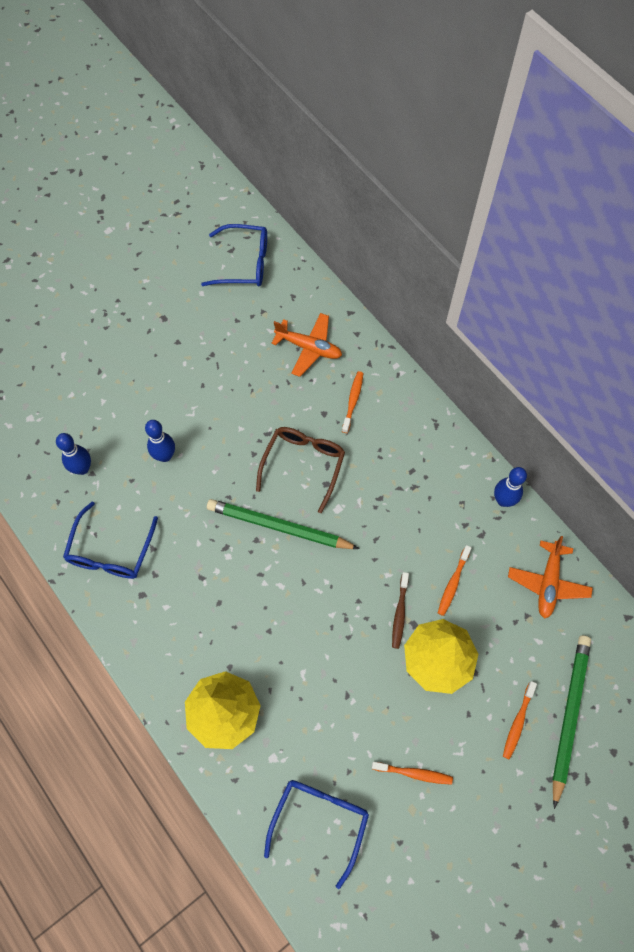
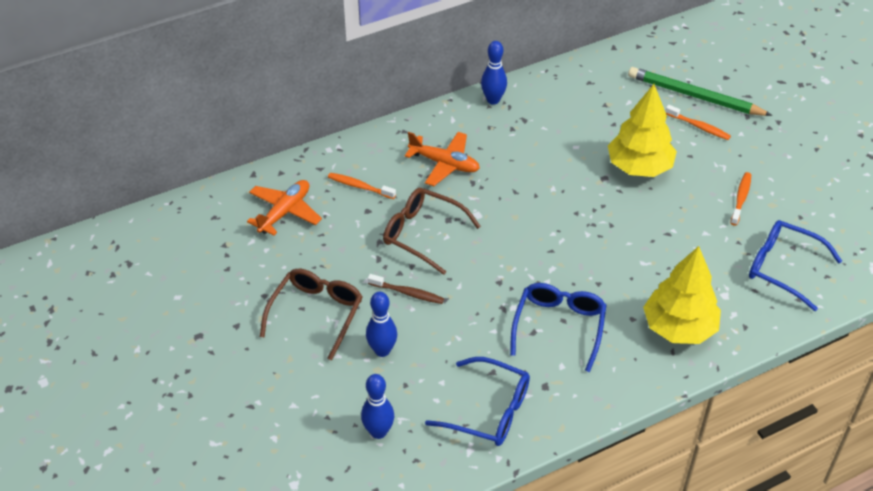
camera: 80 degrees left, 20 degrees down
blue glasses [201,224,267,286] -> blue glasses moved to [510,283,606,372]
green pencil [207,499,360,549] -> none
brown toothbrush [392,572,409,649] -> brown toothbrush moved to [368,274,444,304]
orange toothbrush [438,545,472,616] -> none
orange plane [508,536,593,619] -> orange plane moved to [405,132,480,186]
none -> brown glasses [260,269,363,361]

